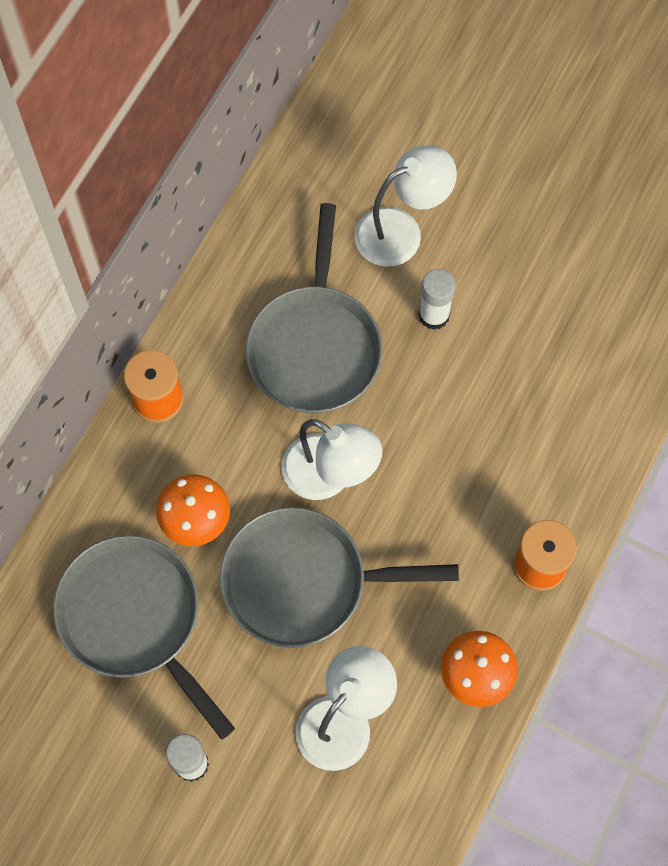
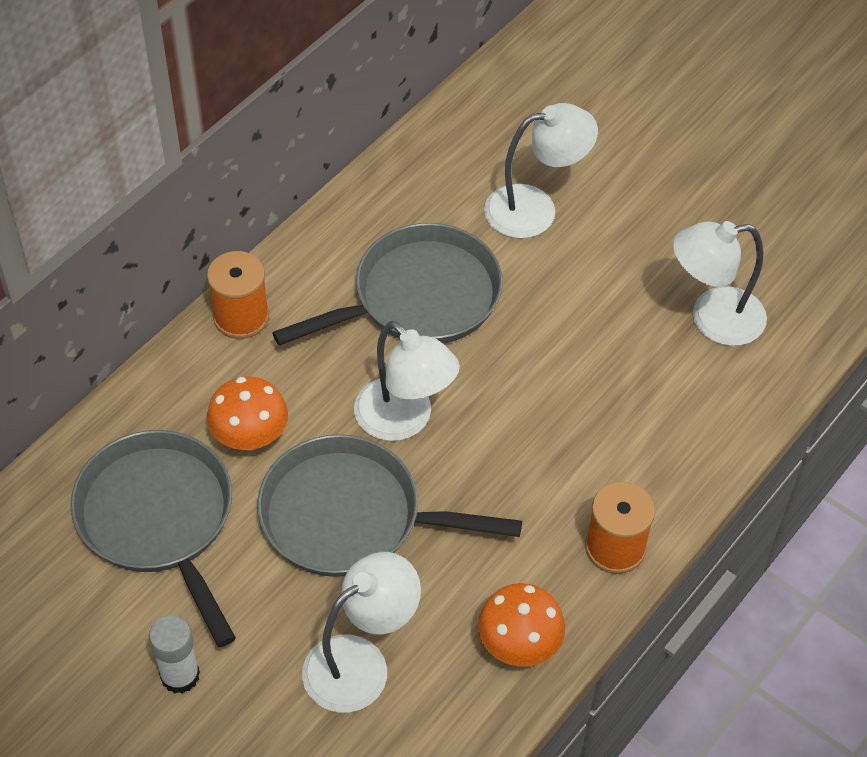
camera: 10 degrees right, 15 degrees down
grey pan [246,203,382,413] -> grey pan turned 135 degrees counterclockwise [272,223,503,346]
white glue stick [419,269,456,330] -> none
none -> white lamp [673,221,767,346]

